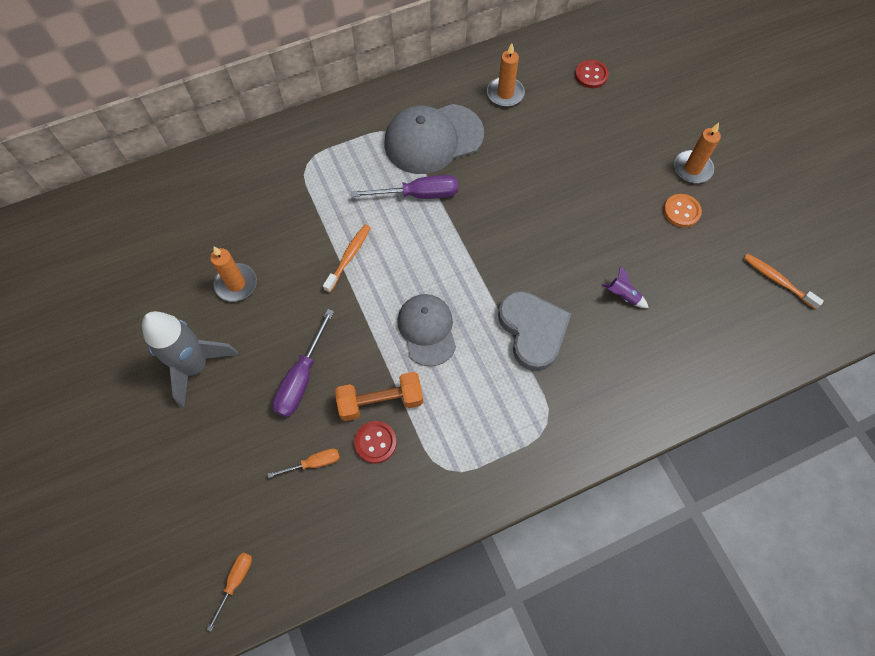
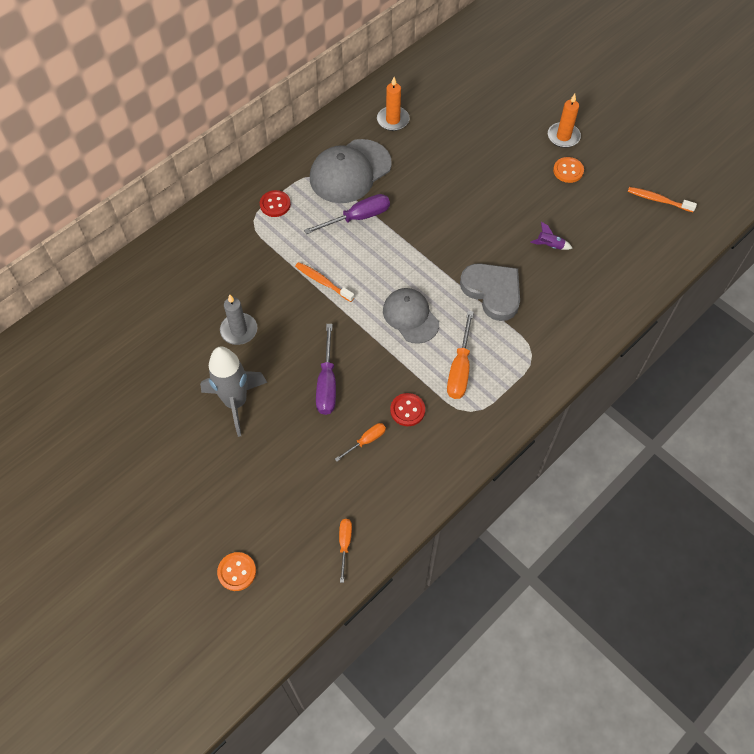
camera: 20 degrees left, 5 degrees down
orange candle [210,247,257,302] -> grey candle [220,294,257,345]
orange toothbrush [323,224,371,293] -> orange toothbrush turned 60 degrees counterclockwise [295,262,354,302]
orange dumbbell [335,372,423,421] -> none
red button [575,60,609,88] -> red button moved to [260,190,291,217]
none -> orange button [217,552,256,591]
none -> orange screwdriver [447,311,474,399]

